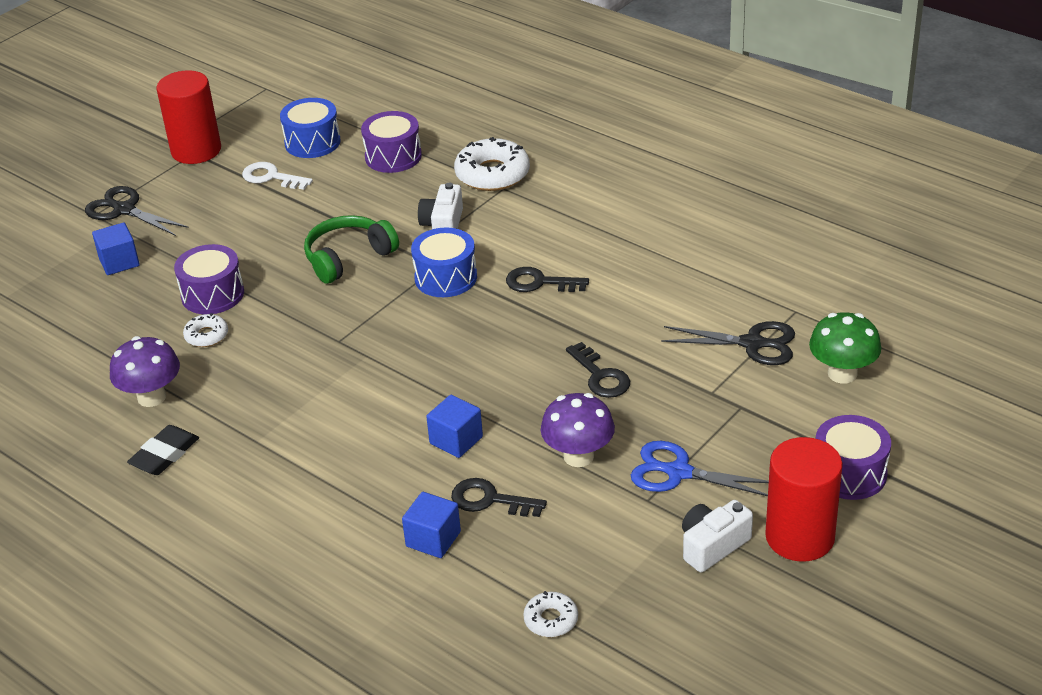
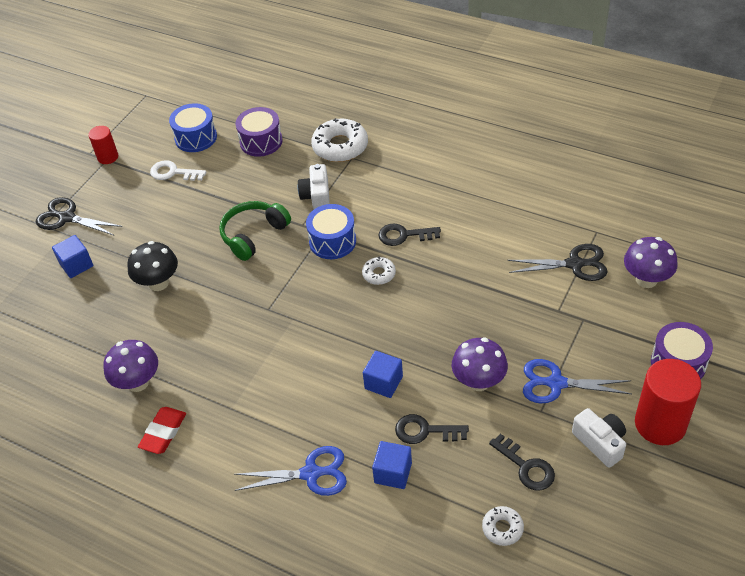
camera: 10 degrees left, 10 degrees up
black eraser [127,425,199,475] -> red eraser [138,407,186,454]
red cylinder [157,70,221,164] -> red cylinder [88,126,118,164], size x0.55
purple drum [174,244,244,314] -> black mushroom [127,241,178,291]
white donut [183,313,228,347] -> white donut moved to [362,256,396,285]
black key [566,342,630,398] -> black key moved to [489,434,555,490]
white camera [682,500,753,573] -> white camera turned 105 degrees clockwise [572,408,626,468]
green mushroom [809,312,881,383] -> purple mushroom [624,237,678,288]
none -> blue scissors [234,446,347,496]

